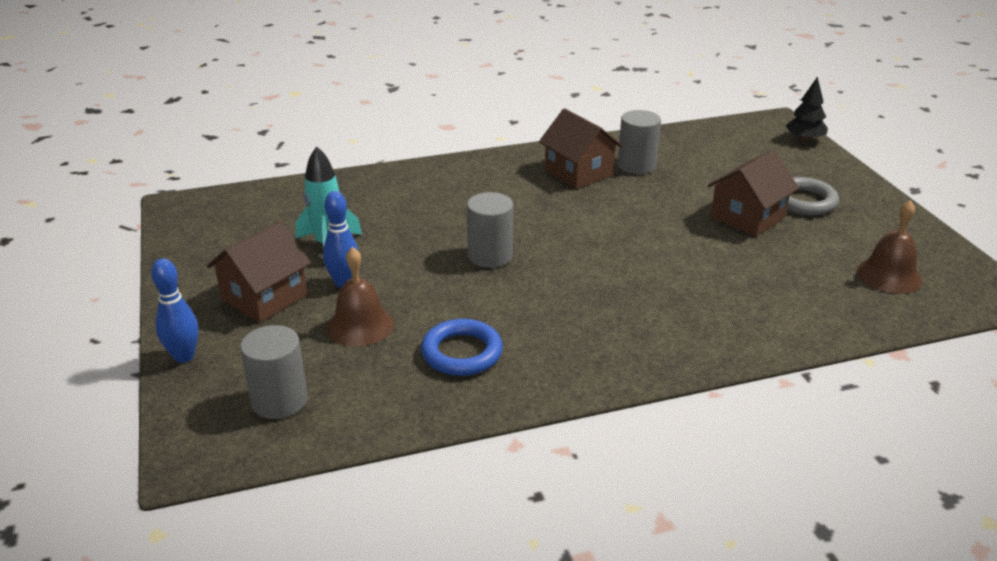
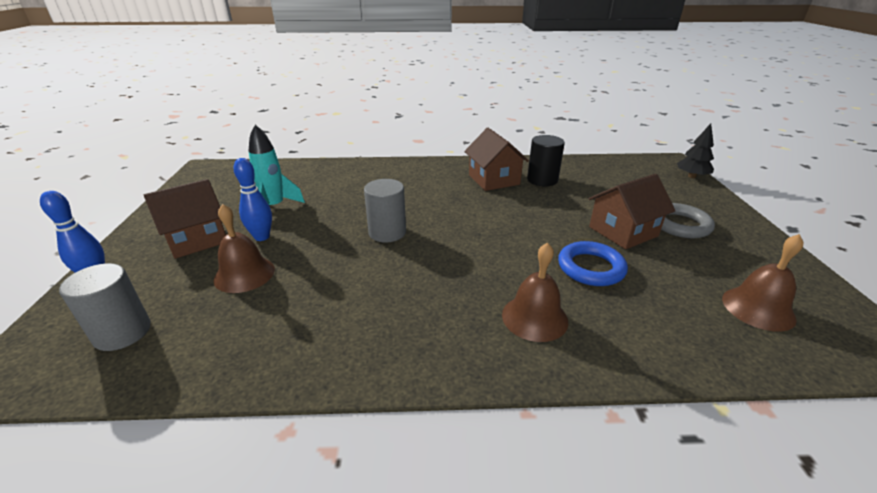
camera: 15 degrees right, 0 degrees up
blue ring [421,319,503,376] -> blue ring moved to [558,241,628,286]
grey cylinder [618,110,661,174] -> black cylinder [527,135,565,187]
none -> brown bell [502,242,568,342]

